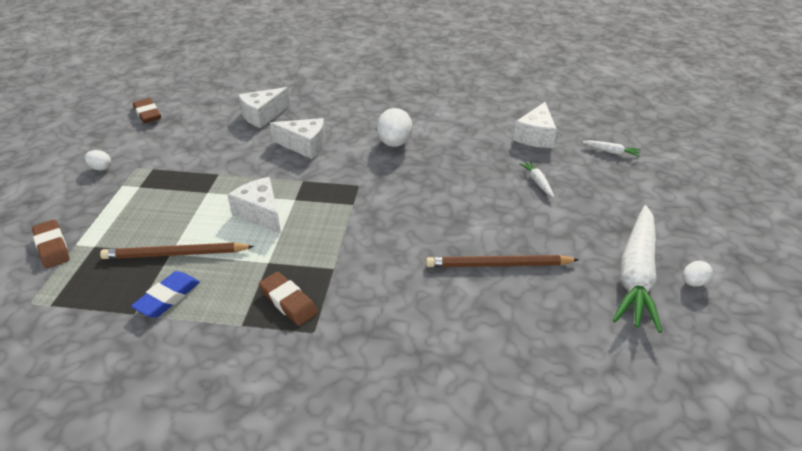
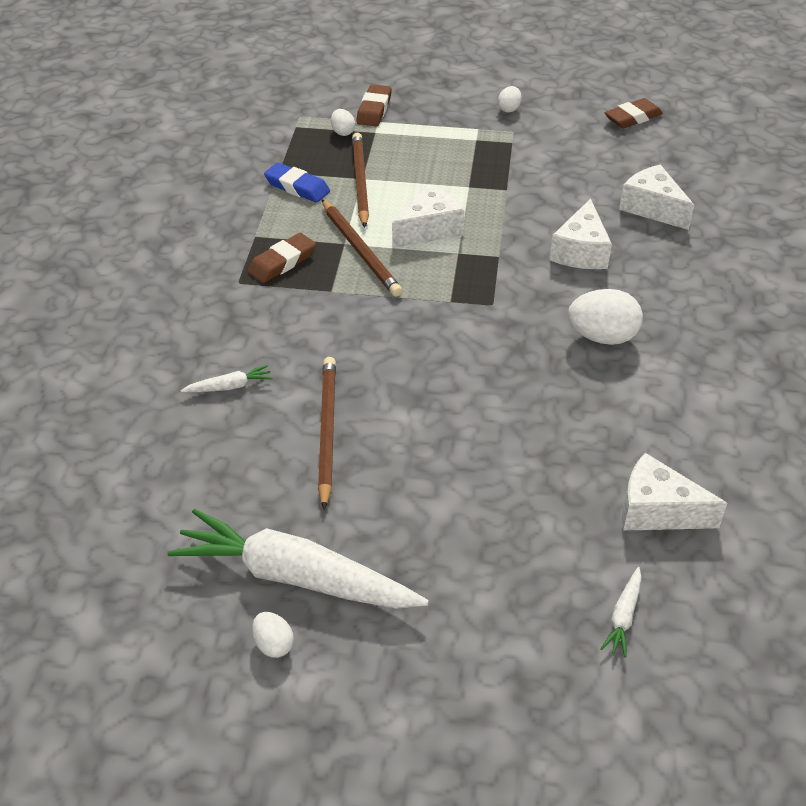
camera: 90 degrees right, 5 degrees up
brown eraser [32,220,70,268] -> brown eraser turned 45 degrees counterclockwise [356,84,392,126]
white carrot [519,161,554,197] -> white carrot moved to [181,365,272,392]
none -> brown pencil [322,200,402,297]
none -> white egg [331,109,355,136]

